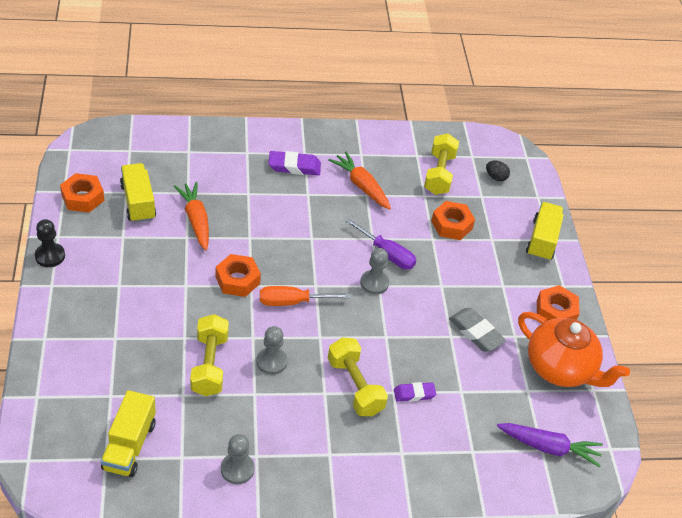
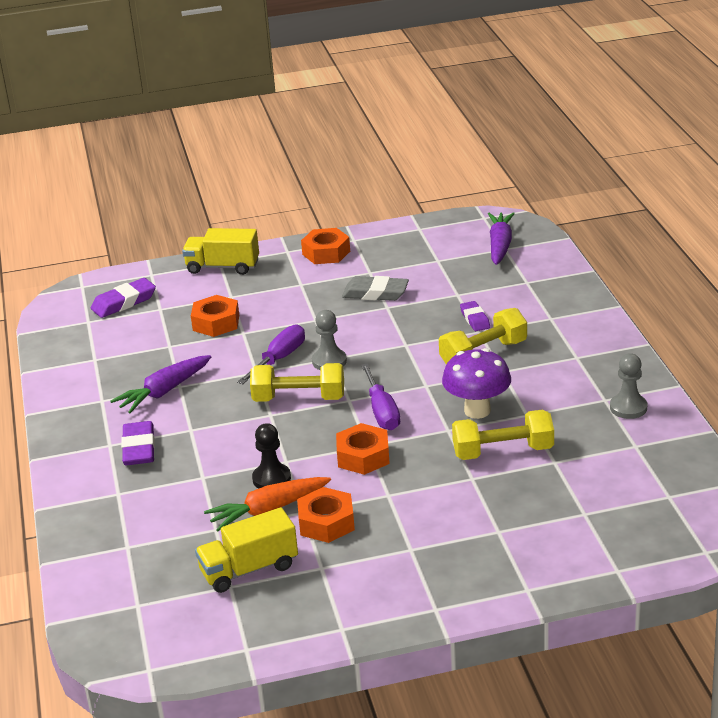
camera: 90 degrees left, 15 degrees down
black pawn [35,219,65,267] -> black pawn moved to [252,423,291,489]
orange nut [60,173,105,213] -> orange nut moved to [297,487,355,543]
yellow truck [101,390,156,477] -> none
grey pawn [256,326,288,375] -> purple mushroom [442,348,511,419]
orange screwdriver [260,286,350,306] -> purple screwdriver [361,363,400,430]
orange carrot [329,151,391,210] -> purple carrot [110,355,211,413]
yellow dumbbell [424,134,459,195] -> yellow dumbbell moved to [250,363,344,402]
grey eraser [449,308,506,352] -> grey eraser turned 60 degrees clockwise [342,276,409,301]
black egg [486,161,510,181] -> purple eraser [91,278,156,318]
orange teapot [518,312,630,387] -> none

